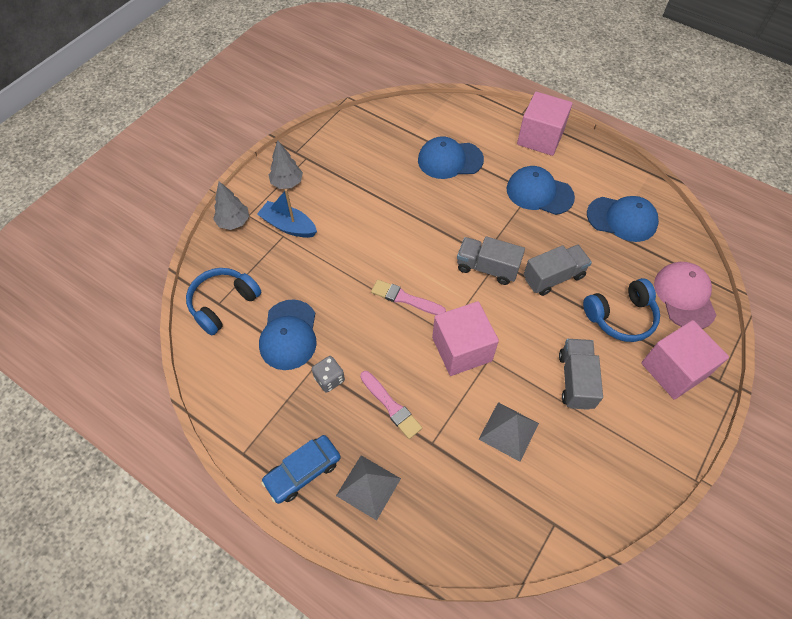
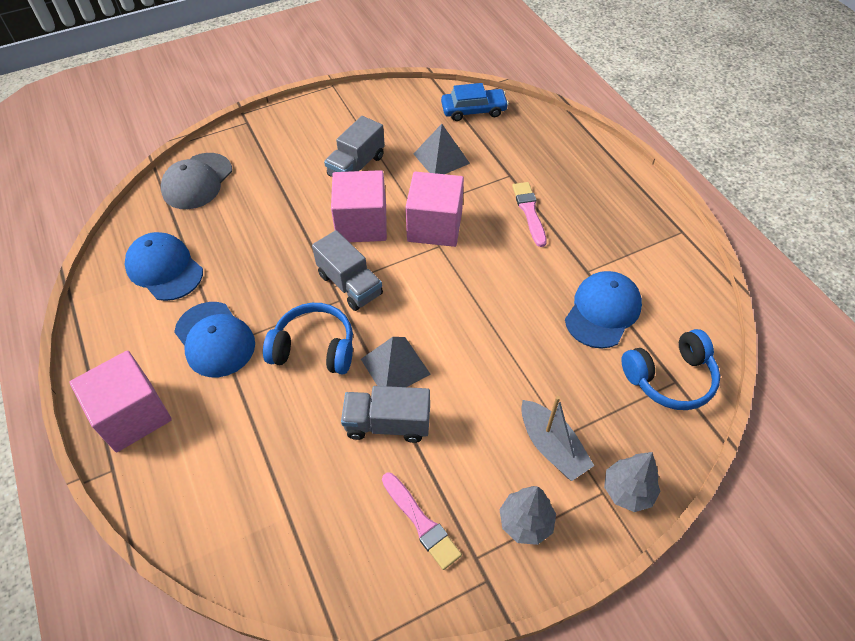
camera: 150 degrees left, 5 degrees down
blue boat [257,189,317,238] -> grey boat [521,396,594,481]
blue car [261,435,341,504] -> blue car moved to [441,83,509,121]
grey dice [312,356,345,393] -> none
grey pyramid [336,455,401,521] -> grey pyramid moved to [361,337,431,387]
pink brush [371,280,446,315] -> pink brush moved to [382,473,462,570]
blue cap [418,136,484,179] -> none
grey truck [524,245,592,296] -> grey truck moved to [341,386,430,443]
blue headphones [583,278,660,342] -> blue headphones moved to [263,303,353,375]
pink cube [641,320,729,400] -> pink cube moved to [331,170,387,242]
pink cap [654,262,716,329] -> grey cap [161,153,232,209]

